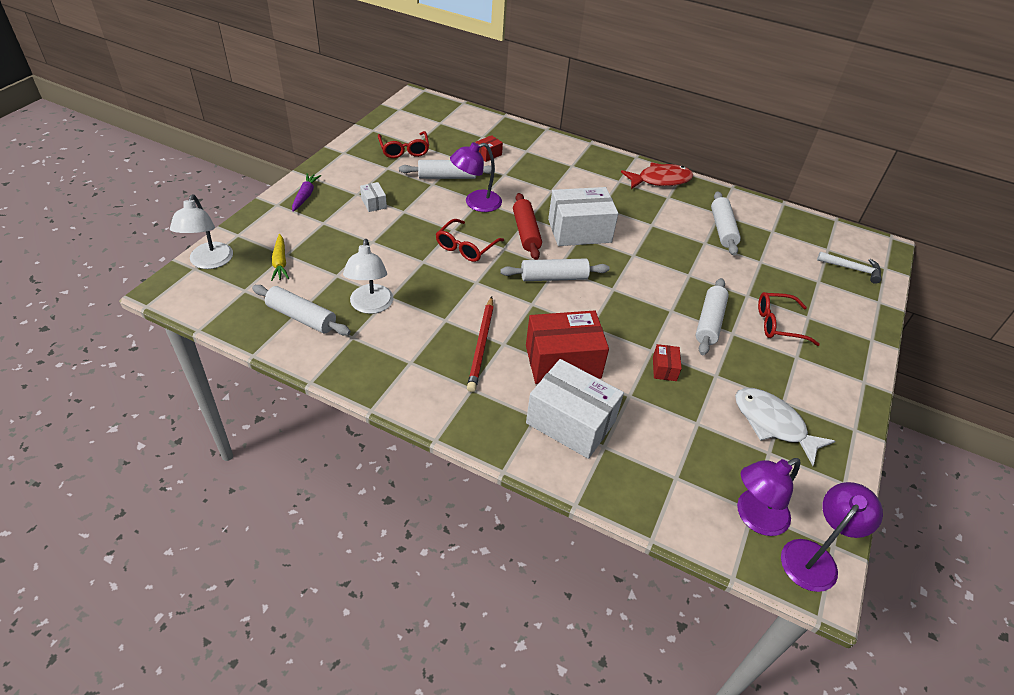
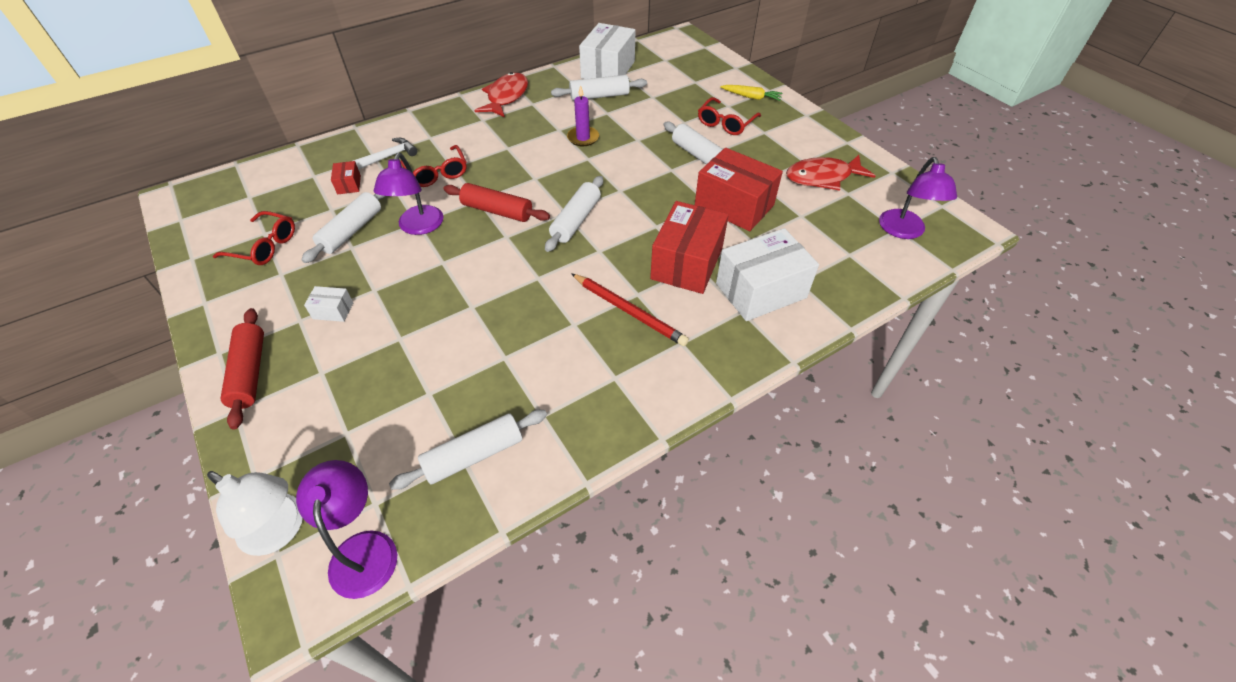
camera: 55 degrees left, 5 degrees up
yellow carrot [271,234,289,281] -> yellow carrot moved to [720,85,783,101]
purple carrot [292,173,321,212] -> red rolling pin [221,308,264,430]
white lamp [343,239,393,314] -> none
red glasses [436,219,504,262] -> red glasses moved to [401,145,467,187]
white box [548,187,618,246] -> white box moved to [579,23,636,79]
red box [653,344,682,381] -> red box [695,148,783,231], size x2.28
white rolling pin [711,192,741,255] -> white rolling pin turned 45 degrees counterclockwise [551,75,647,101]
white fish [735,388,835,466] -> red fish [786,155,875,190]
purple lamp [781,482,883,592] -> purple lamp moved to [296,460,397,599]
white hammer [817,252,881,284] -> white hammer moved to [353,138,417,170]
none -> purple candle [567,85,599,146]

